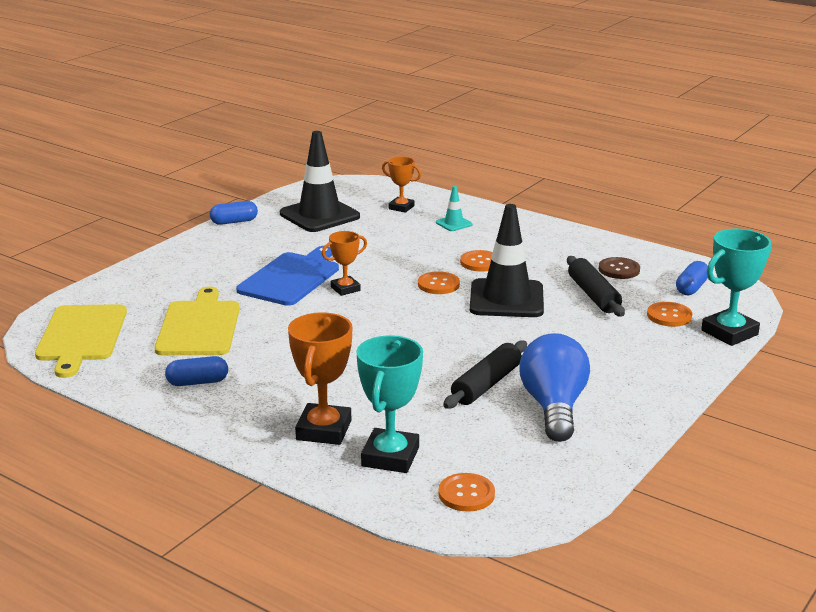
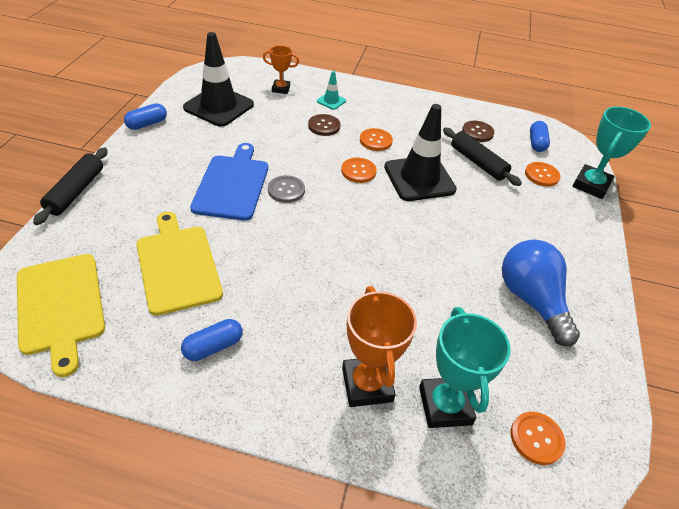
camera: 25 degrees left, 20 degrees up
orange trophy [322,231,367,296] -> grey button [268,175,305,203]
black rolling pin [443,340,527,409] -> black rolling pin moved to [33,147,108,225]
none -> brown button [308,114,340,136]

